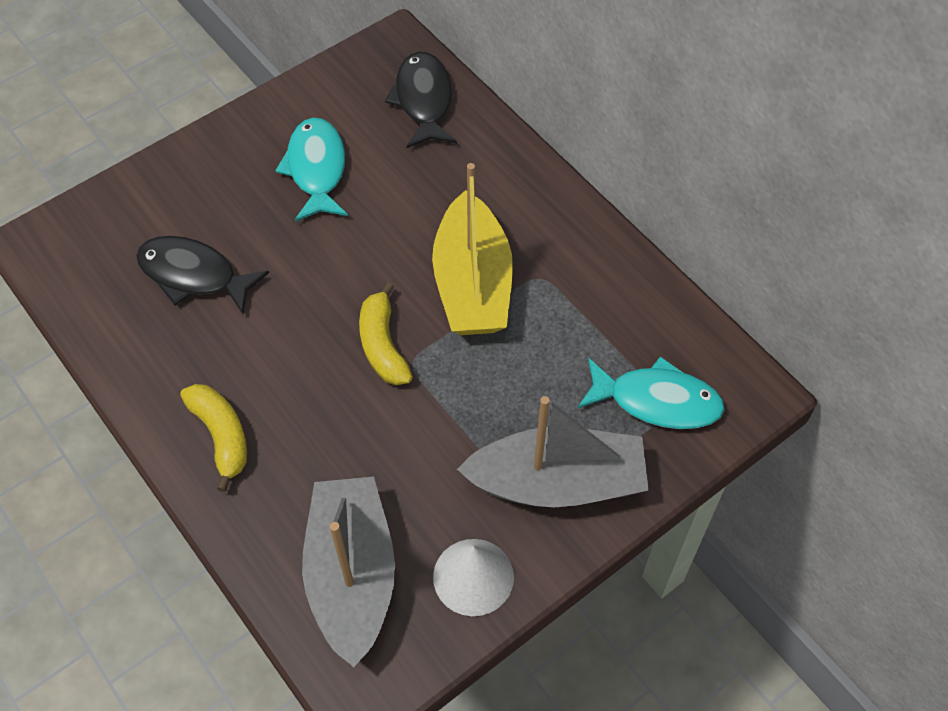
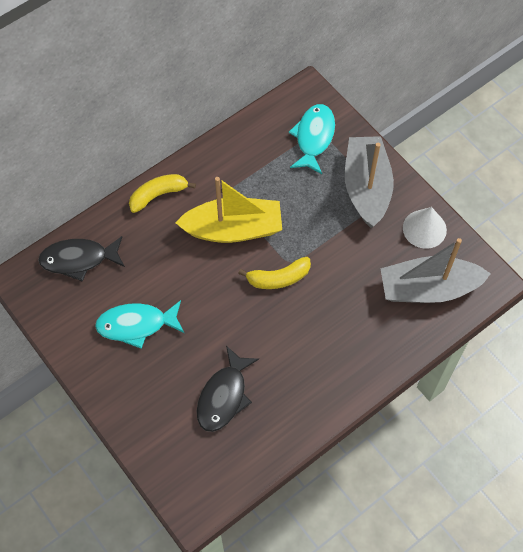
camera: 90 degrees left, 5 degrees up
yellow banana [180,384,247,492] -> yellow banana moved to [129,174,196,213]

